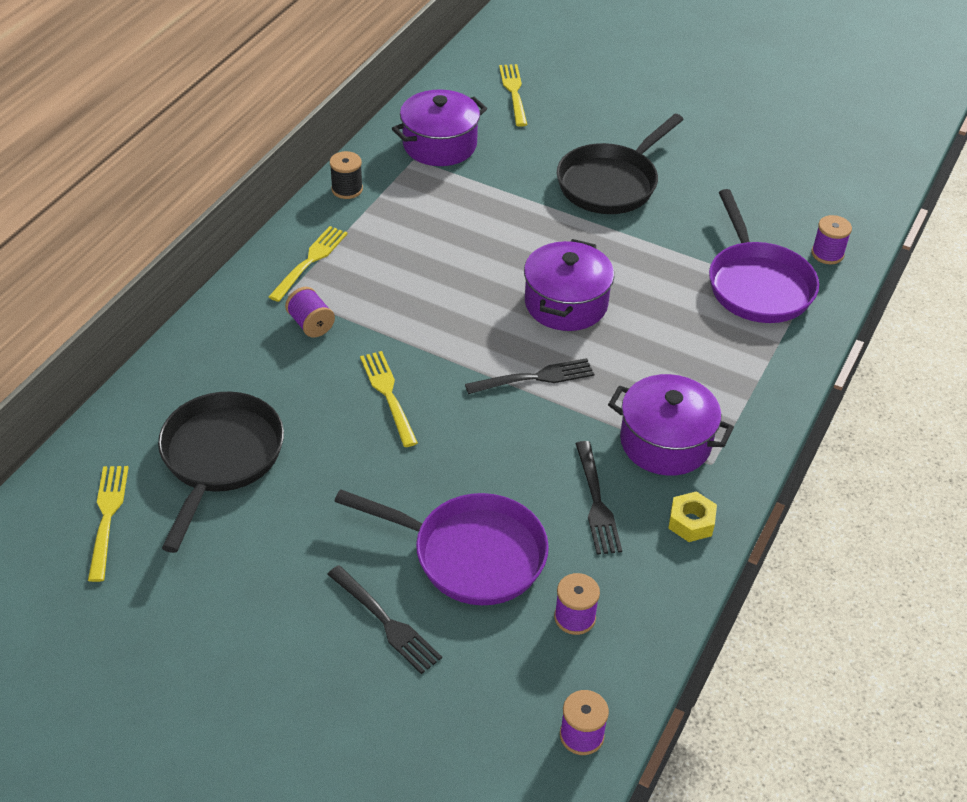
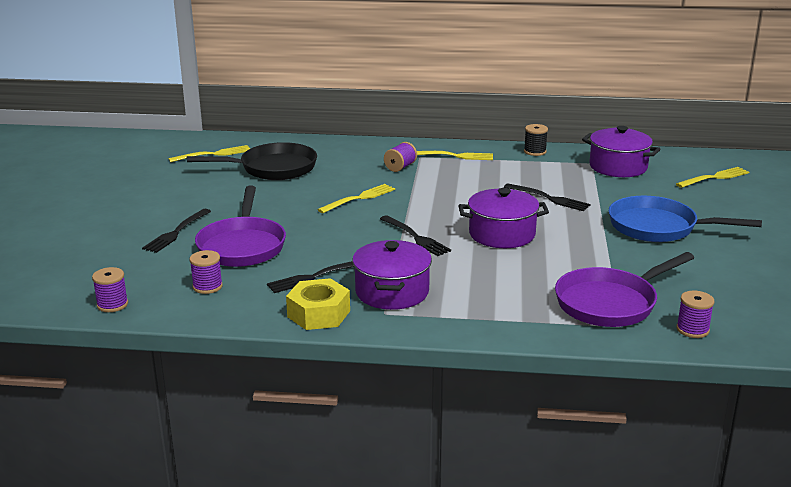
camera: 70 degrees right, 20 degrees down
black pan [557,114,684,214] -> blue pan [609,196,762,242]
yellow nut [668,491,717,542] -> yellow nut [286,278,350,330], size x1.59
none -> black fork [504,184,591,211]

